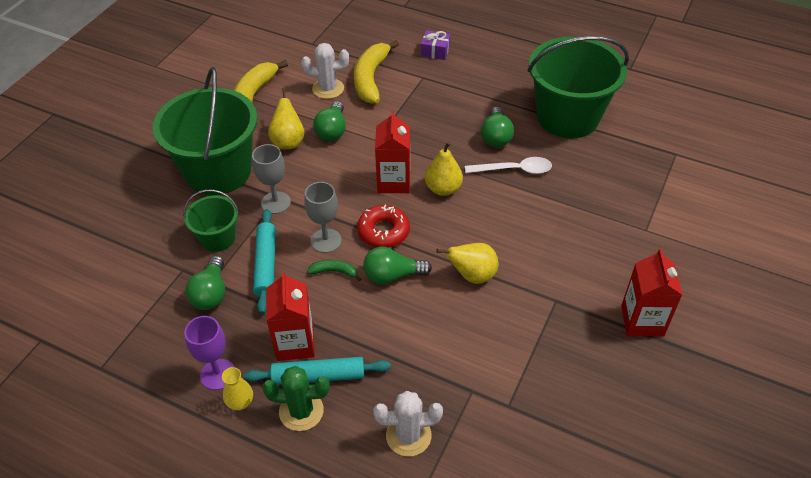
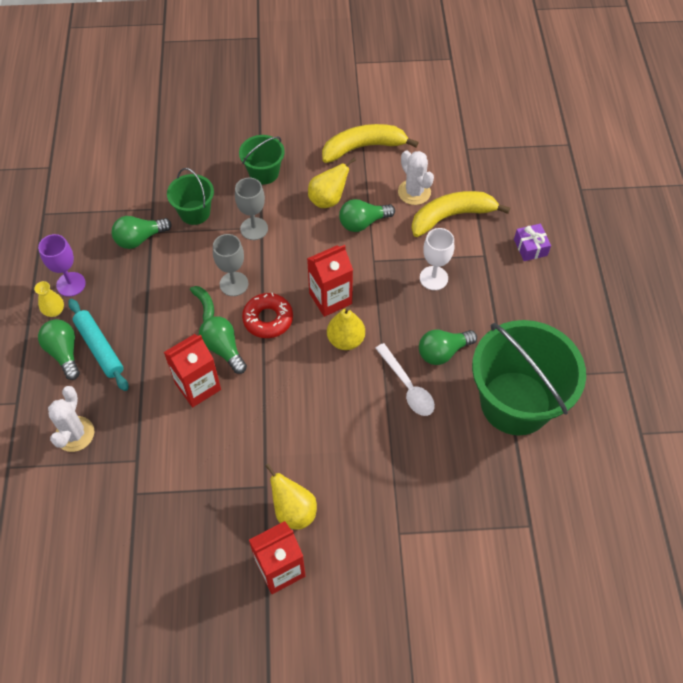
camera: 60 degrees right, 10 degrees up
green bucket [153,67,257,195] -> green bucket [239,135,285,184], size x0.49
turquoise rolling pin [253,209,276,314] -> none
green cactus [262,366,330,431] -> green light bulb [38,319,80,380]
red carton [266,271,315,361] -> red carton moved to [164,334,221,408]
white cactus [373,391,443,456] -> white cactus turned 45 degrees clockwise [48,386,94,452]
yellow pear [436,243,499,284] -> yellow pear moved to [265,463,317,530]
none -> white goblet [420,228,454,290]

